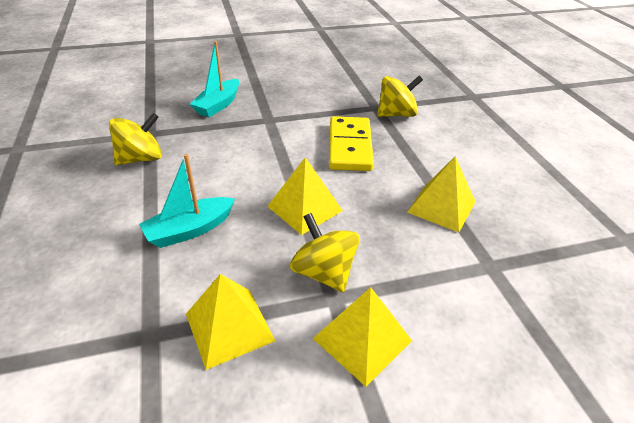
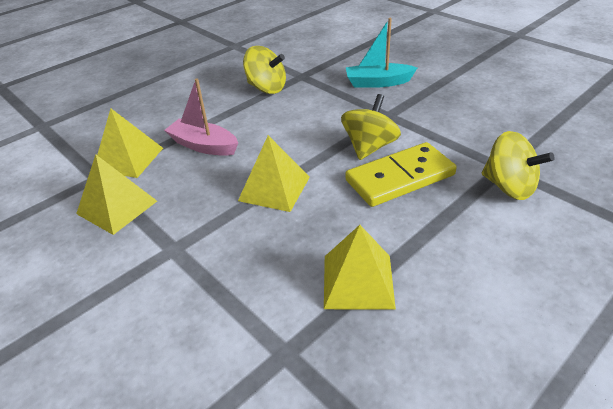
camera: 65 degrees right, 0 degrees up
turquoise boat [139,154,235,248] -> pink boat [164,79,238,156]
yellow spinning top [290,213,360,292] -> yellow spinning top moved to [341,94,401,160]
yellow pyramid [313,287,412,387] -> yellow pyramid moved to [97,109,163,178]

